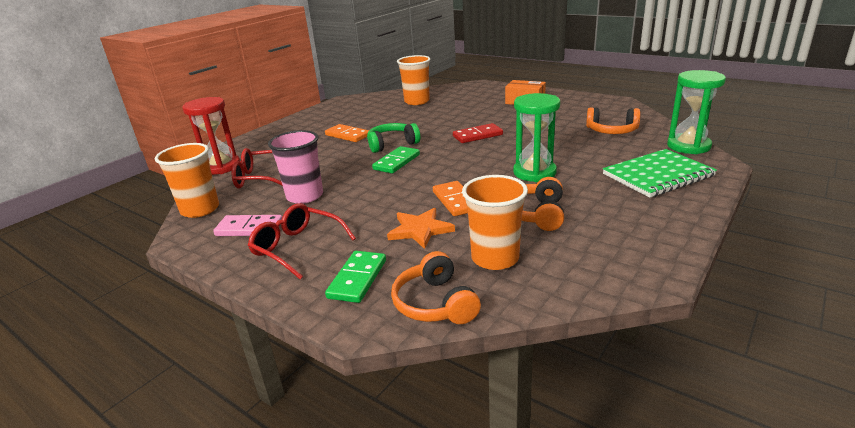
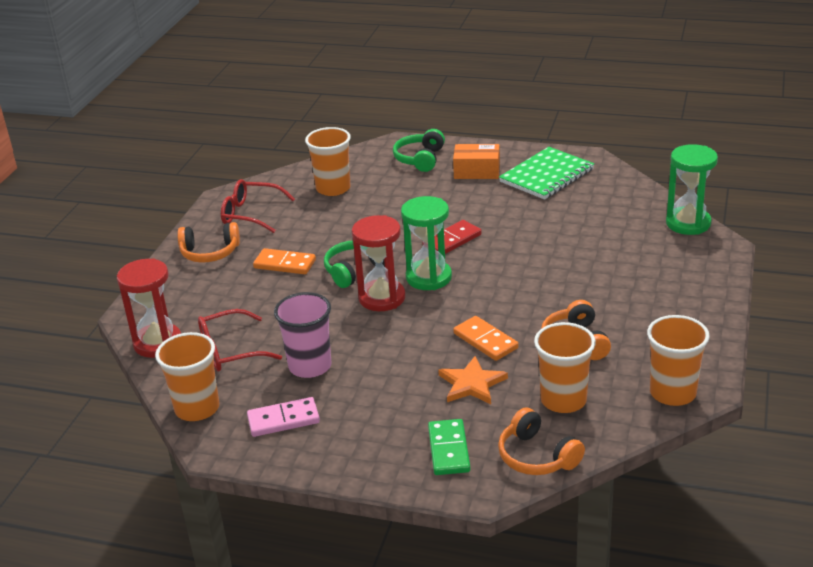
camera: 20 degrees left, 5 degrees up
red glasses [248,203,356,279] -> red glasses moved to [221,179,295,233]
green domino [372,146,420,173] -> red hourglass [352,215,405,311]
green hourglass [513,93,560,182] -> green hourglass moved to [401,196,452,290]
orange headphones [586,107,640,134] -> orange headphones moved to [177,222,240,263]
green notebook [603,149,717,198] -> green notebook moved to [499,147,594,200]
none -> green headphones [393,129,445,172]
none -> orange cup [647,315,710,406]

